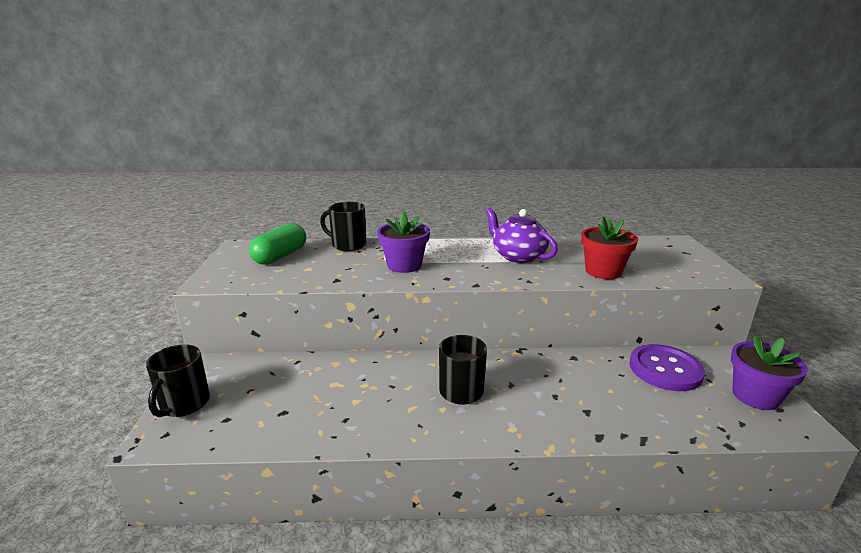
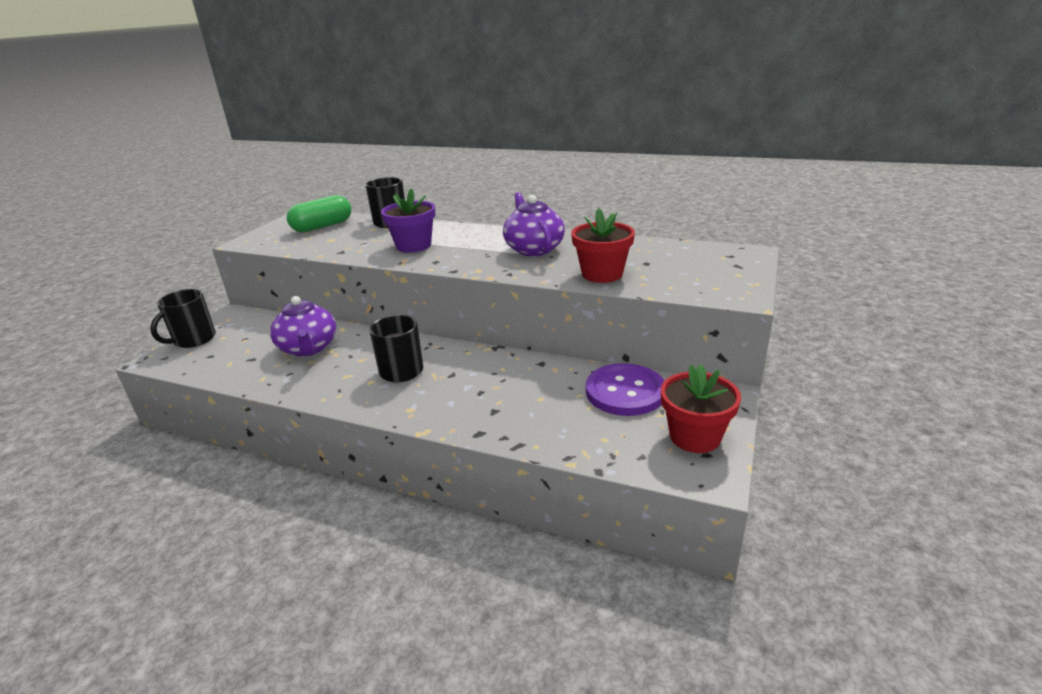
camera: 25 degrees right, 5 degrees up
purple flower pot [731,335,808,410] -> red flower pot [661,364,741,453]
none -> purple teapot [270,296,336,357]

